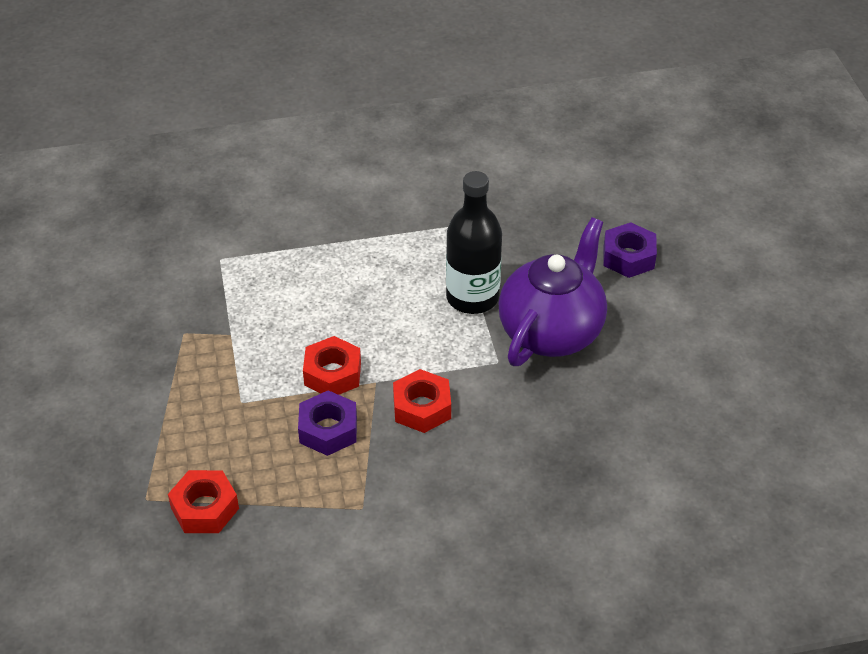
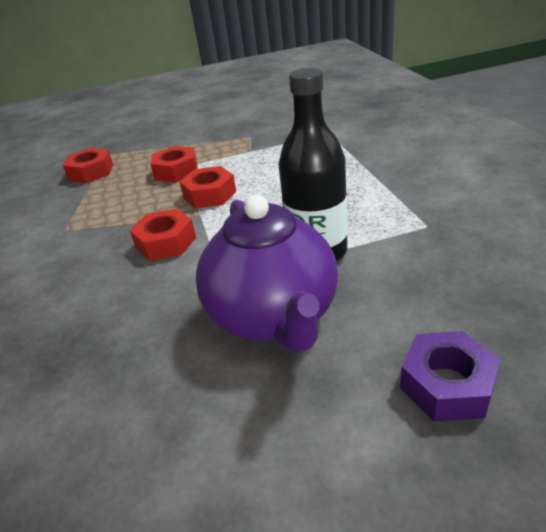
camera: 90 degrees right, 10 degrees down
purple nut [298,390,357,456] -> none
purple teapot [498,217,607,366] -> purple teapot turned 45 degrees clockwise [196,195,338,353]
none -> red nut [150,146,197,183]

